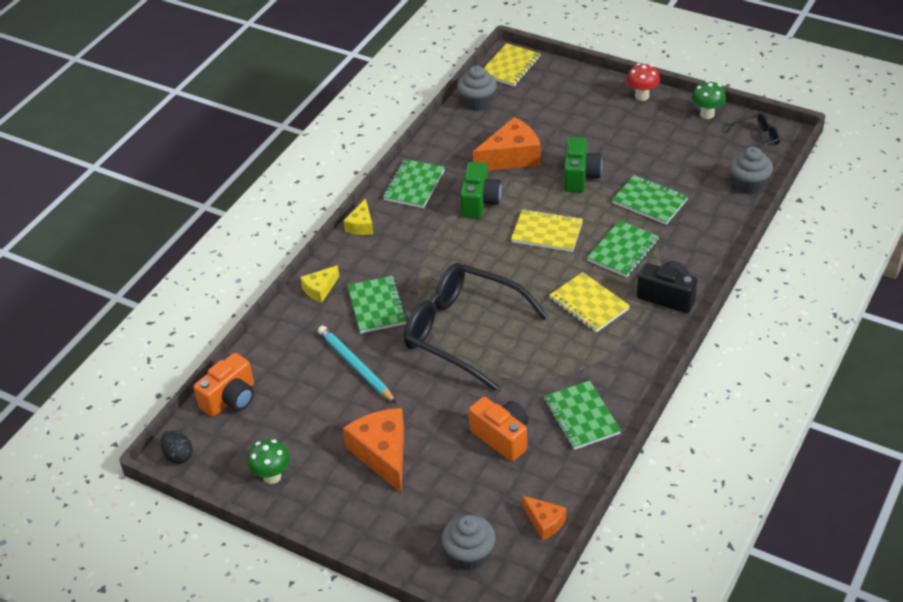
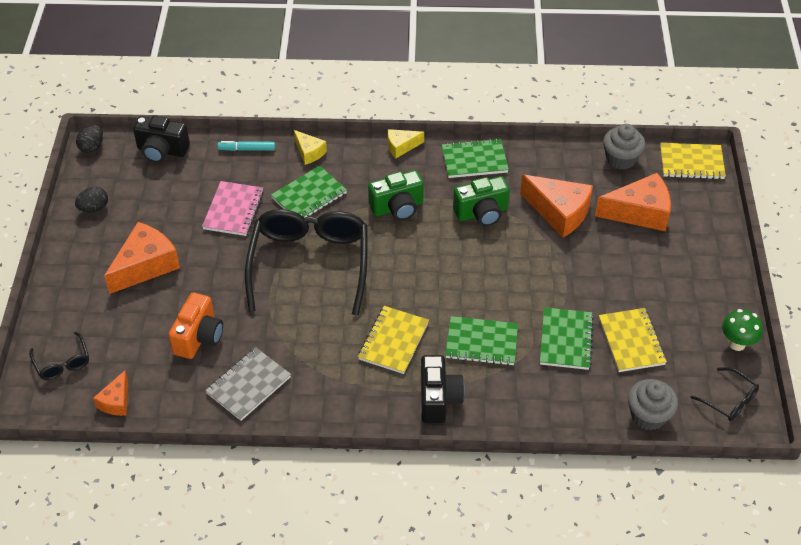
camera: 60 degrees right, 5 degrees up
orange camera [193,353,254,417] -> black camera [133,116,190,163]
green mushroom [247,439,290,484] -> black egg [75,187,108,213]
yellow cheese [300,265,339,303] -> yellow cheese turned 150 degrees counterclockwise [294,130,327,165]
turquoise pencil [318,326,396,403] -> pink notebook [202,181,264,236]
grey cupcake [442,515,496,570] -> black glasses [29,332,89,380]
yellow notebook [511,209,583,252] -> yellow notebook moved to [599,308,667,372]
green notebook [544,381,621,450] -> grey notebook [205,347,291,421]
green camera [564,137,602,192] -> green camera moved to [368,170,424,220]
red mushroom [627,63,660,101] -> none
none -> turquoise marker [217,141,275,151]
none -> orange cheese [595,173,671,231]

